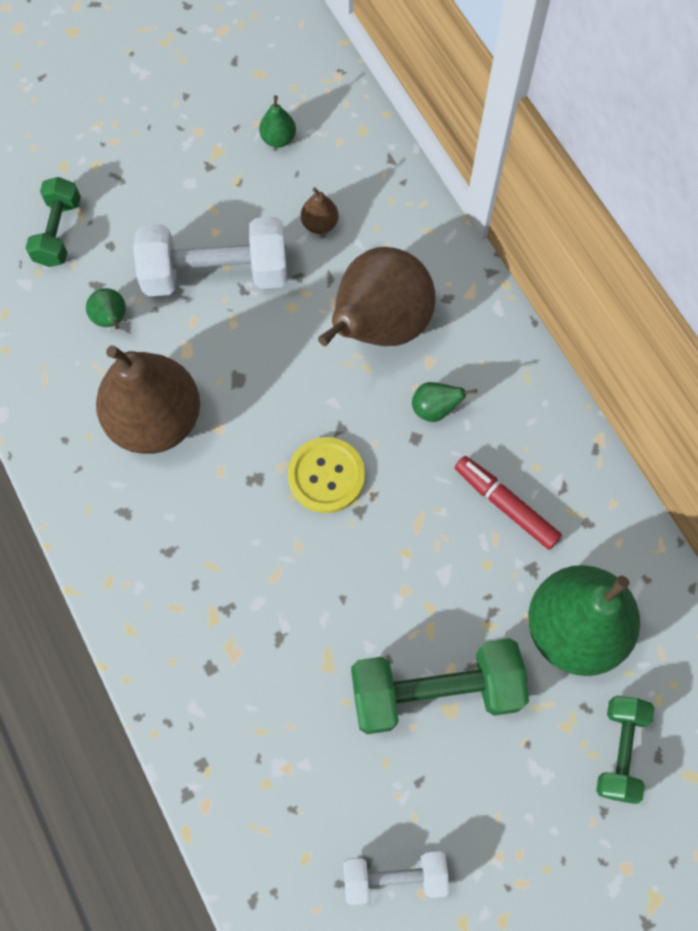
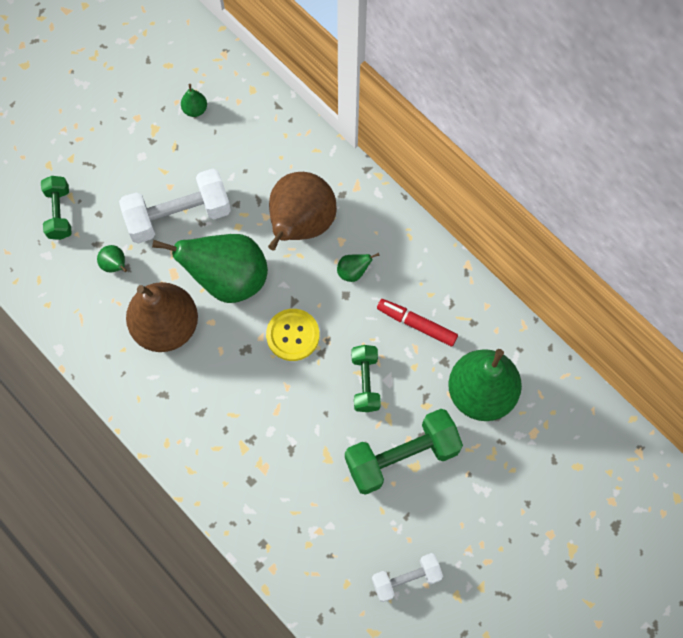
camera: 15 degrees left, 0 degrees up
brown pear [301,187,338,234] -> none
green dumbbell [596,695,654,804] -> green dumbbell moved to [352,345,381,412]
none -> green pear [152,234,268,303]

